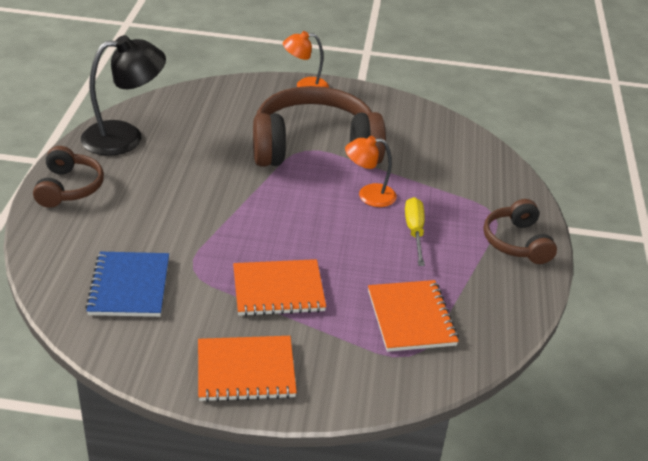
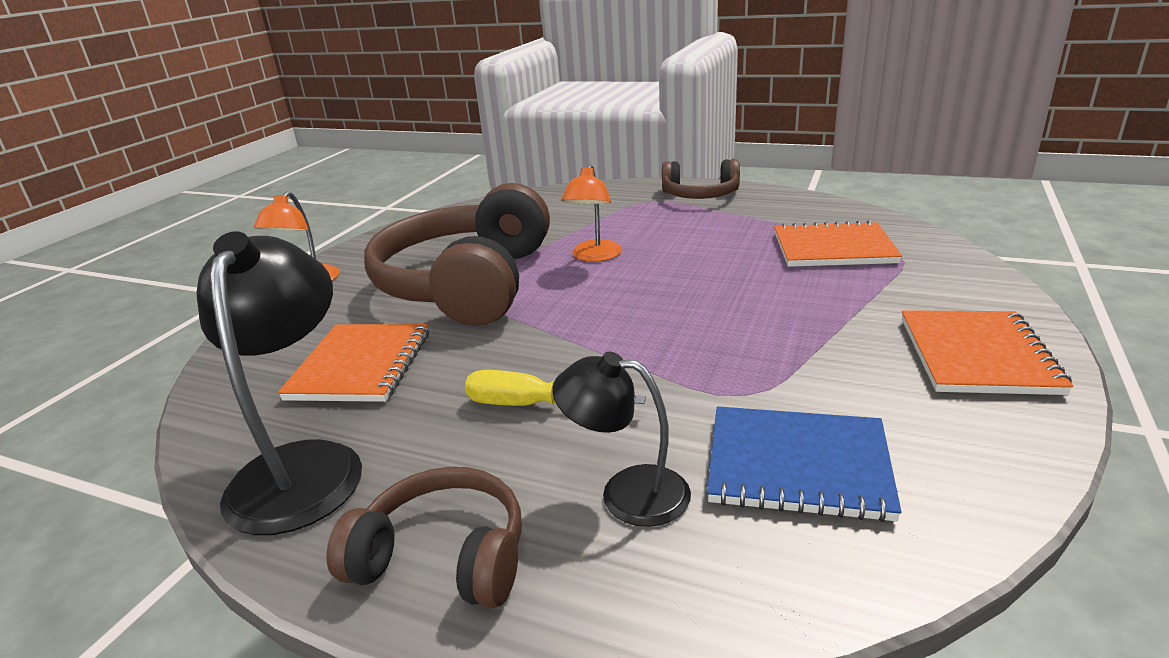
camera: 70 degrees left, 10 degrees down
orange notebook [233,259,326,316] -> orange notebook moved to [278,324,429,402]
yellow screwdriver [405,197,425,266] -> yellow screwdriver moved to [465,370,646,406]
none -> black lamp [552,352,691,527]

